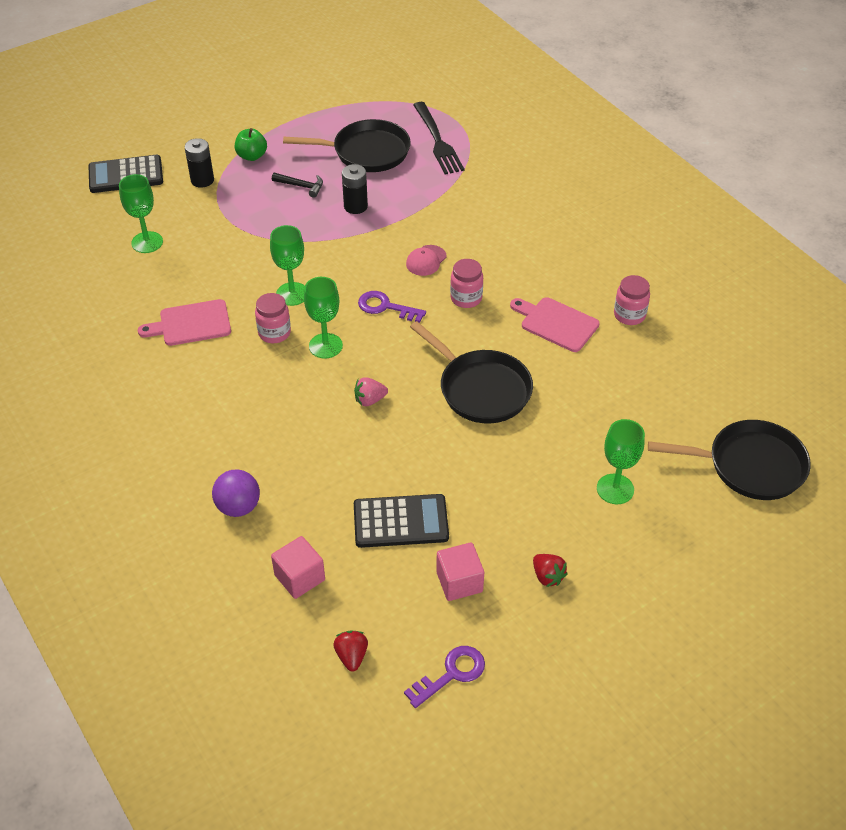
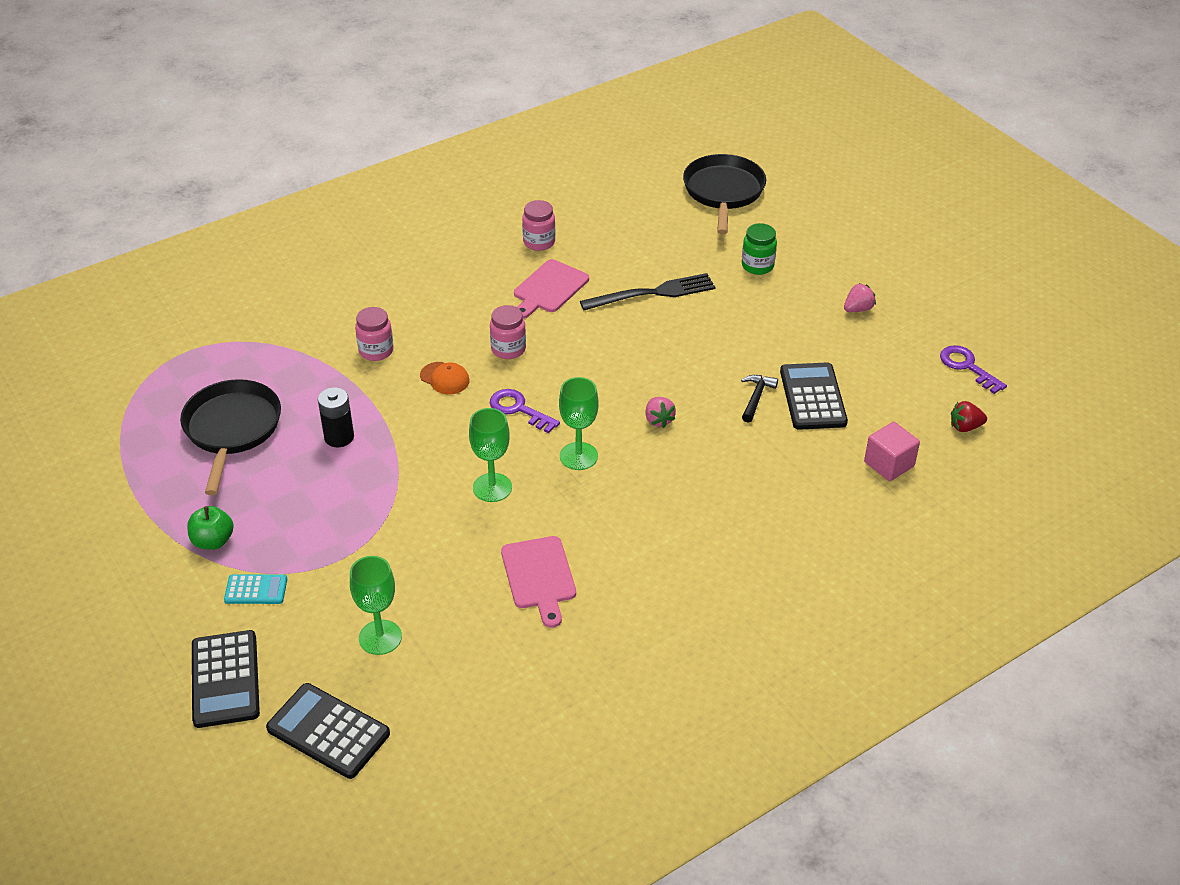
camera: 90 degrees left, 5 degrees down
black battery [185,138,214,188] -> turquoise calculator [224,574,287,604]
purple ball [212,469,260,517] -> none
pink jar [255,293,291,343] -> pink jar moved to [355,307,394,361]
black hammer [272,173,323,198] -> black hammer moved to [741,375,778,423]
purple key [358,291,426,323] -> purple key turned 105 degrees clockwise [490,389,560,433]
pink cap [406,245,446,276] -> orange cap [420,362,470,394]
black pan [410,321,533,423] -> none
black fork [413,102,464,175] -> black fork moved to [580,273,716,310]
pink cube [436,542,484,601] -> none
red strawberry [533,554,568,587] -> pink strawberry [844,283,876,312]
green goblet [597,419,645,504] -> green jar [742,223,777,275]
none -> black calculator [266,683,390,779]

